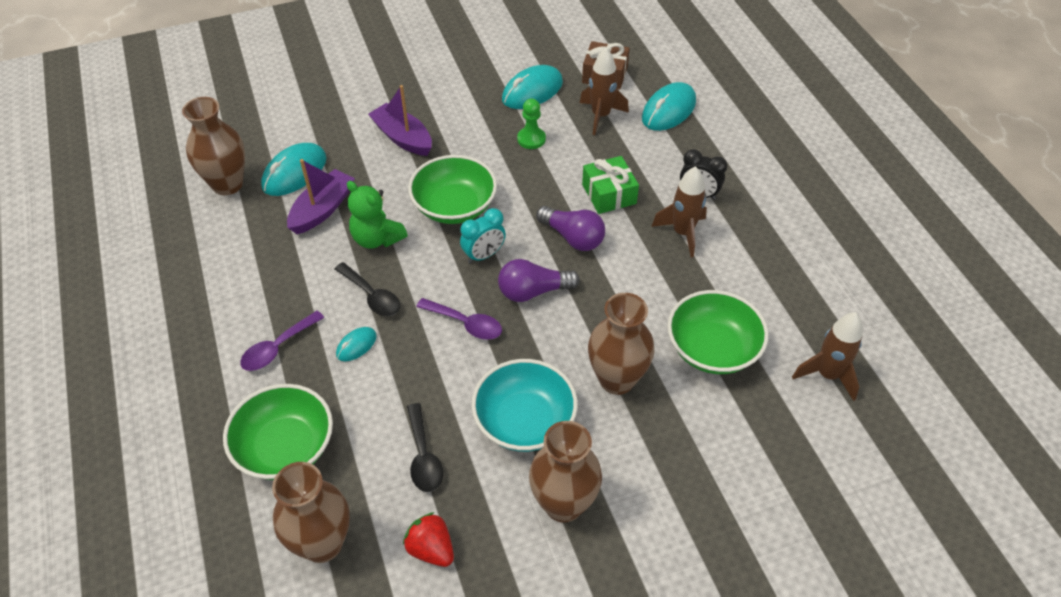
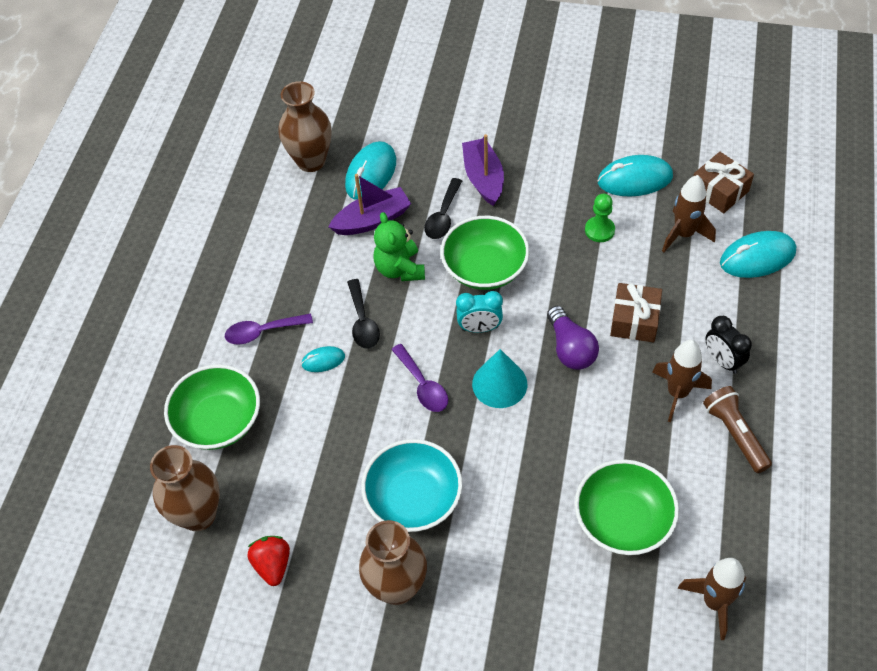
camera: 35 degrees right, 5 degrees up
turquoise mouse [261,143,327,196] -> turquoise mouse turned 45 degrees counterclockwise [345,141,396,200]
black spoon [407,403,443,492] -> black spoon moved to [424,178,462,239]
purple light bulb [498,259,580,302] -> turquoise cone [472,349,527,408]
green gift [582,156,639,214] -> brown gift [610,283,662,342]
brown vase [588,293,655,395] -> none
none -> brown flashlight [703,386,772,473]

